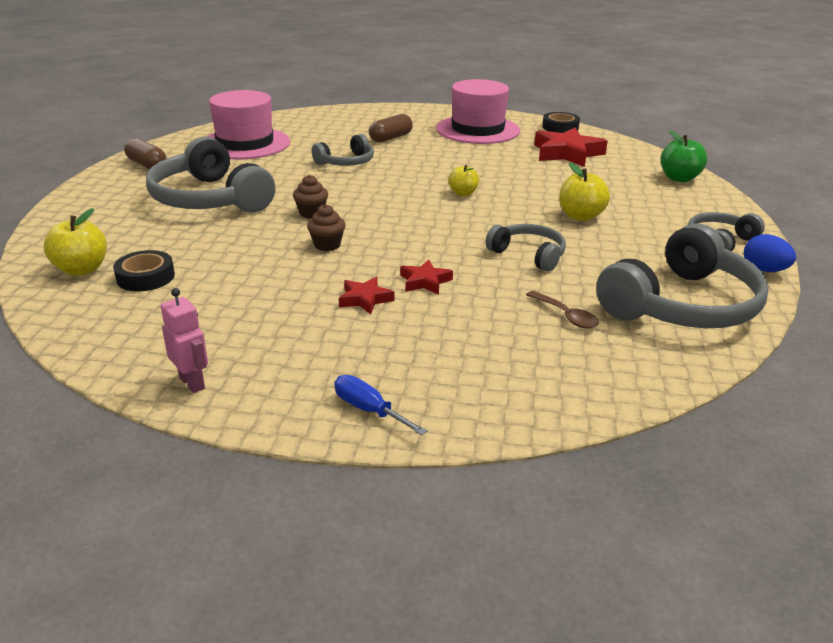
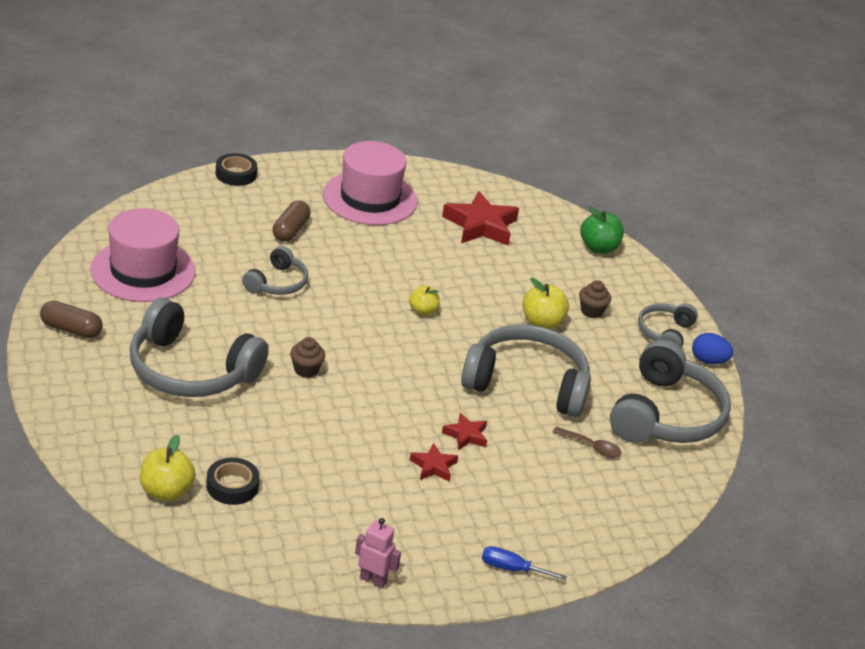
camera: 30 degrees left, 5 degrees up
brown cupcake [307,204,346,251] -> brown cupcake moved to [579,280,611,318]
grey headphones [485,224,566,272] -> grey headphones [461,325,591,417], size x1.87
black tape [542,112,580,133] -> black tape moved to [216,153,257,186]

